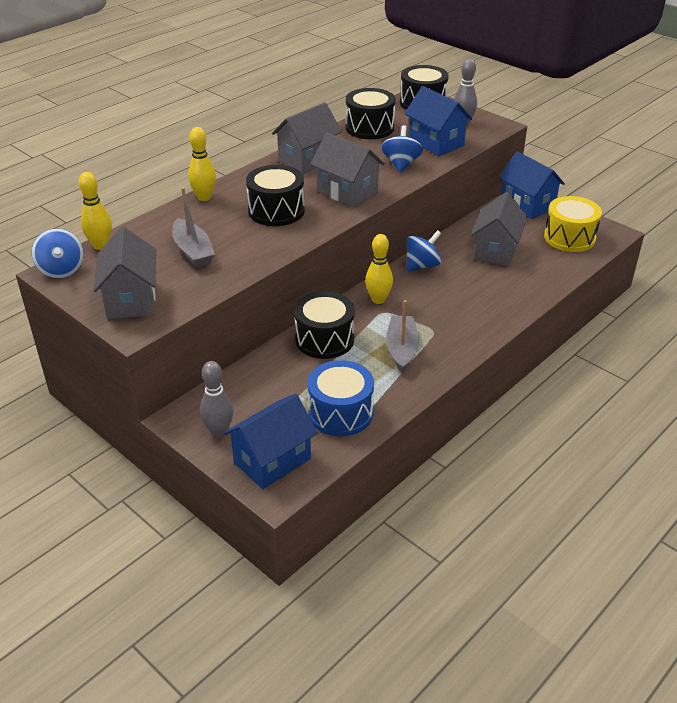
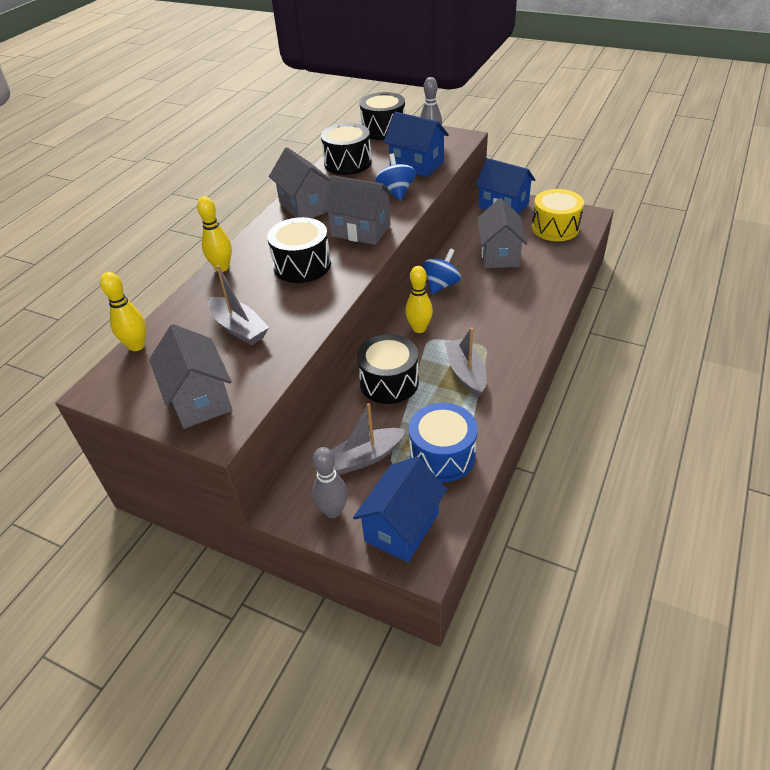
camera: 15 degrees left, 5 degrees up
blue spinning top [32,229,84,278] -> none
grey house [272,102,342,174] -> grey house turned 60 degrees counterclockwise [269,147,330,218]
none -> grey boat [331,403,406,475]

